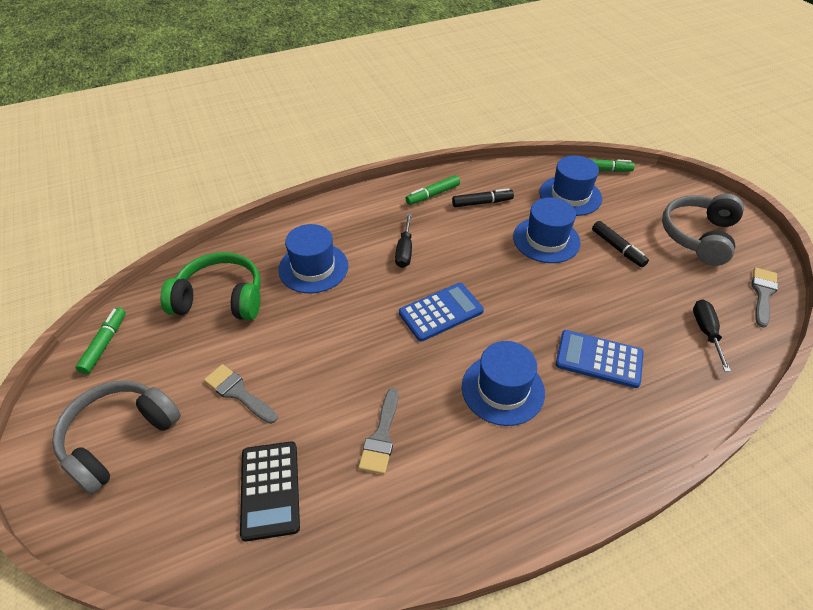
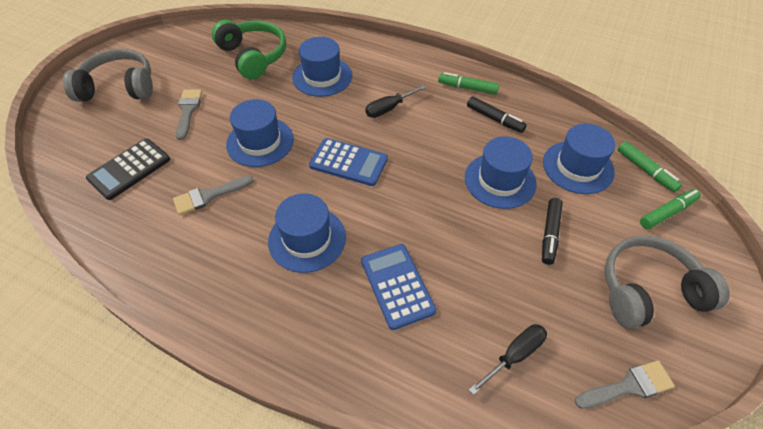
camera: 50 degrees right, 5 degrees up
green marker [75,307,126,374] -> green marker moved to [640,189,701,229]
none -> blue hat [226,99,294,167]

